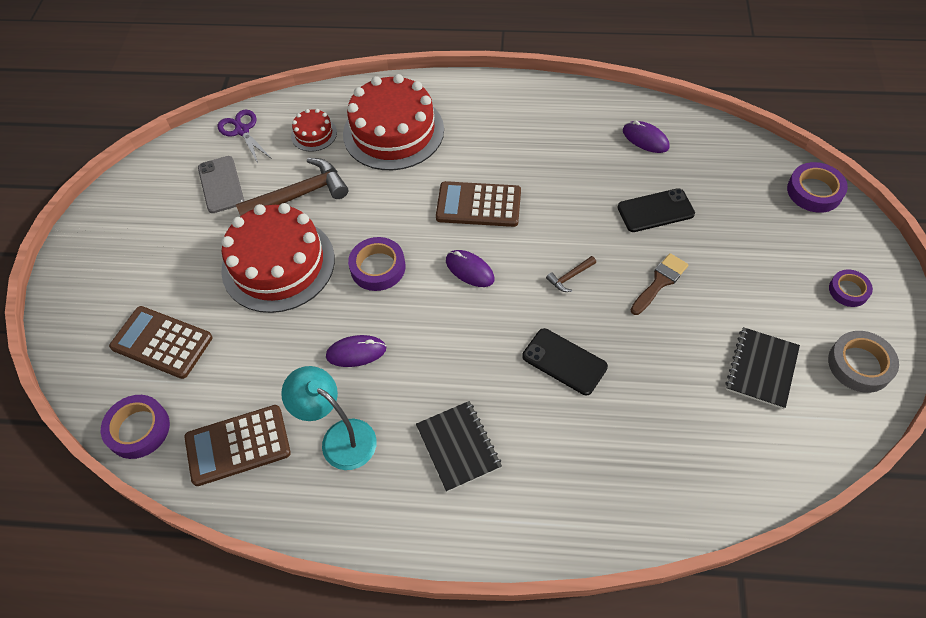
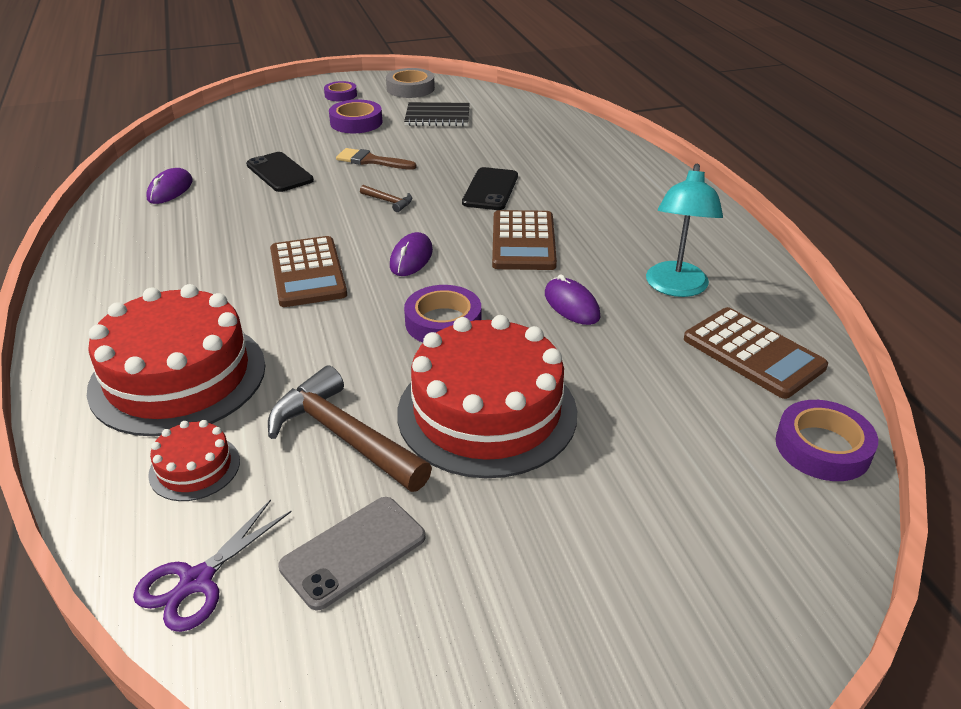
camera: 115 degrees left, 20 degrees down
brown calculator [109,306,213,379] -> brown calculator moved to [492,210,557,270]
black notebook [416,401,502,492] -> none
purple tape [787,162,848,213] -> purple tape moved to [329,100,382,133]

